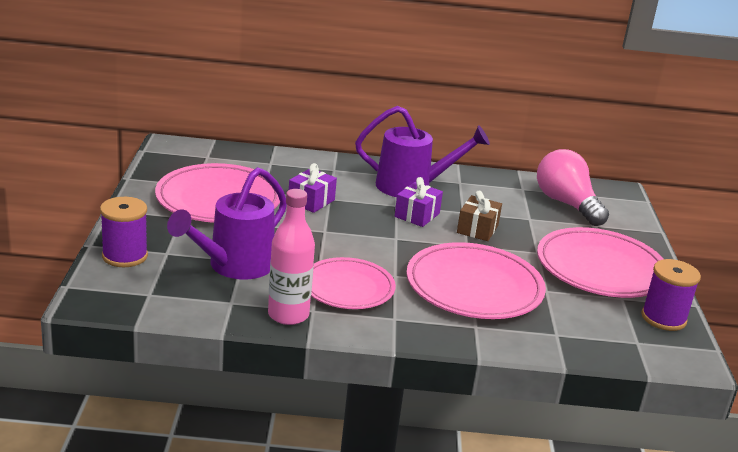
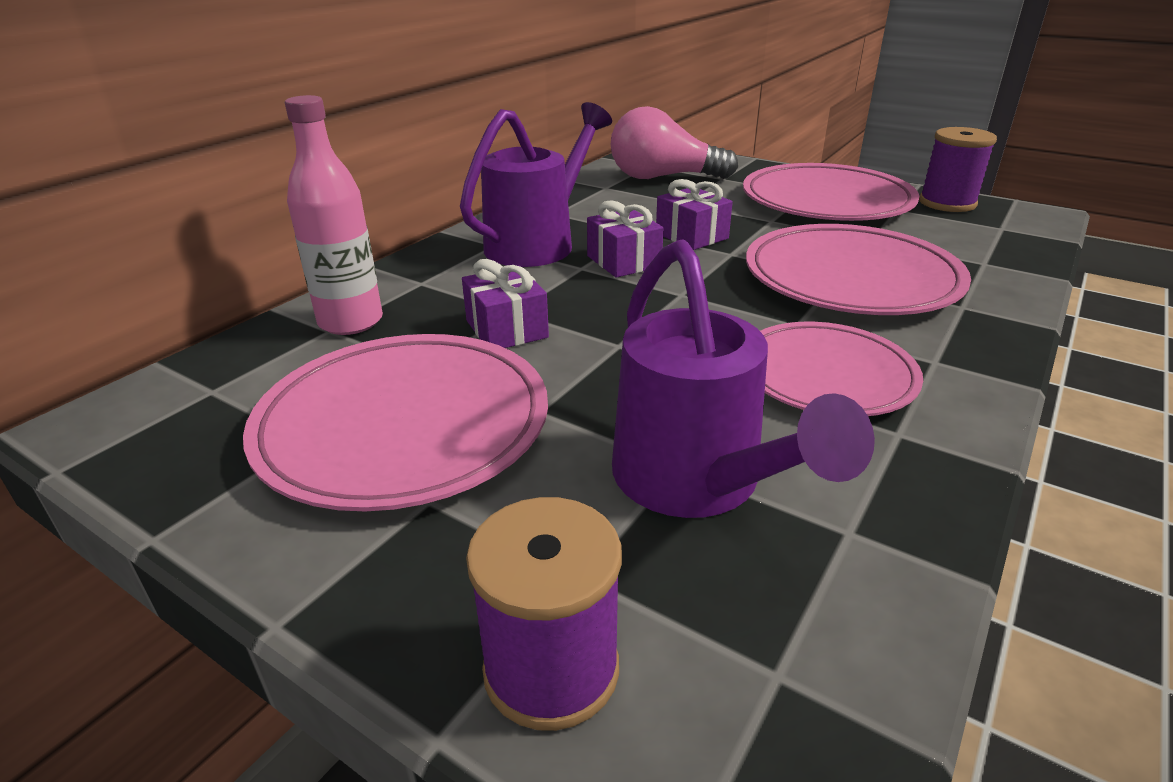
camera: 55 degrees left, 5 degrees up
pink bottle [268,189,315,325] -> pink bottle moved to [285,95,383,335]
brown gift [457,191,502,241] -> purple gift [656,179,733,250]

